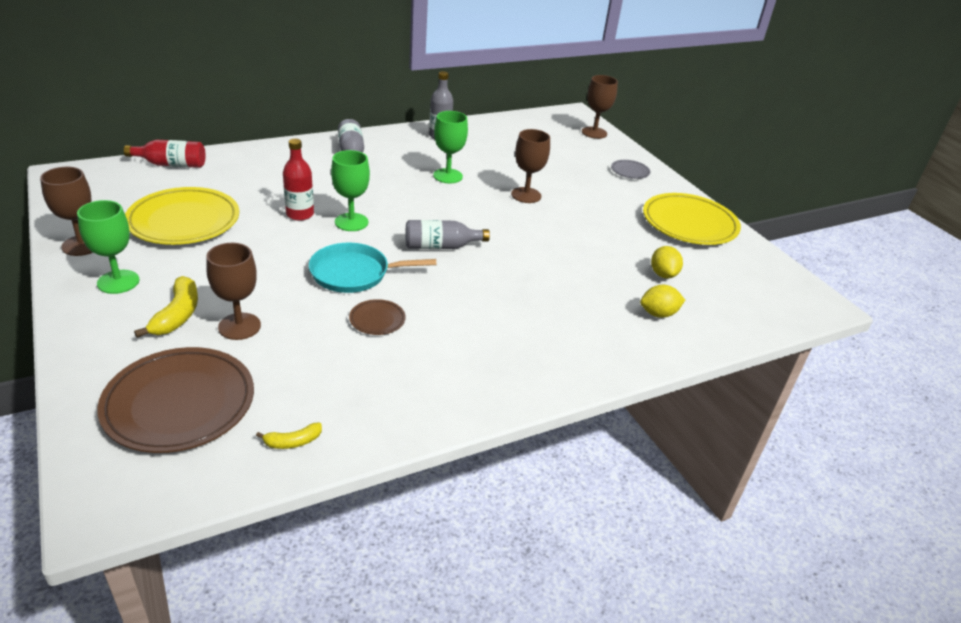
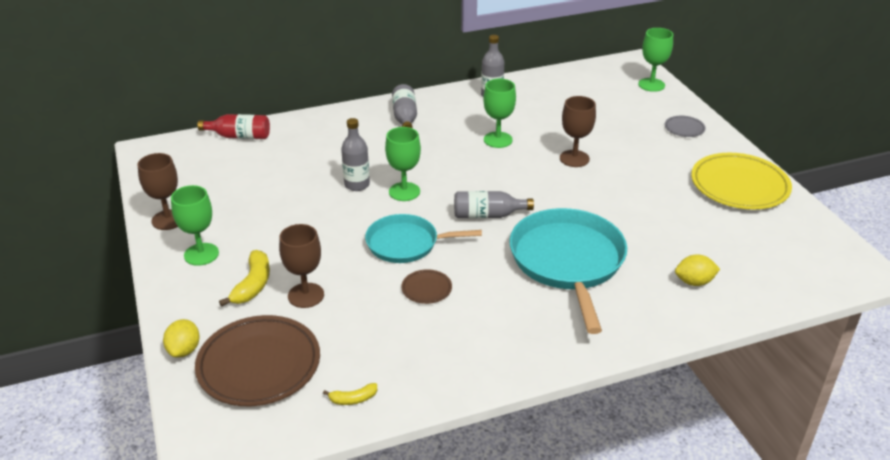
camera: 10 degrees right, 0 degrees up
yellow plate [125,187,239,245] -> none
red bottle [283,139,314,221] -> grey bottle [341,118,370,191]
brown goblet [582,75,618,139] -> green goblet [638,28,673,92]
yellow lemon [651,246,683,279] -> yellow lemon moved to [163,319,200,358]
none -> turquoise pan [509,208,627,334]

